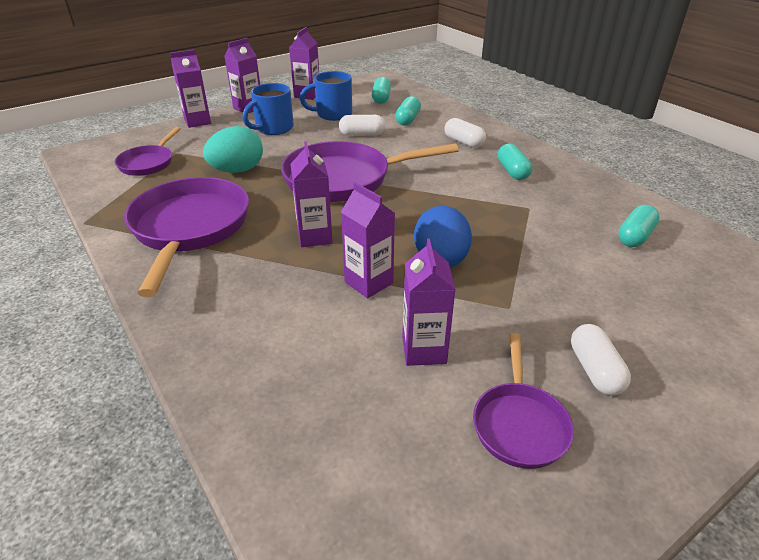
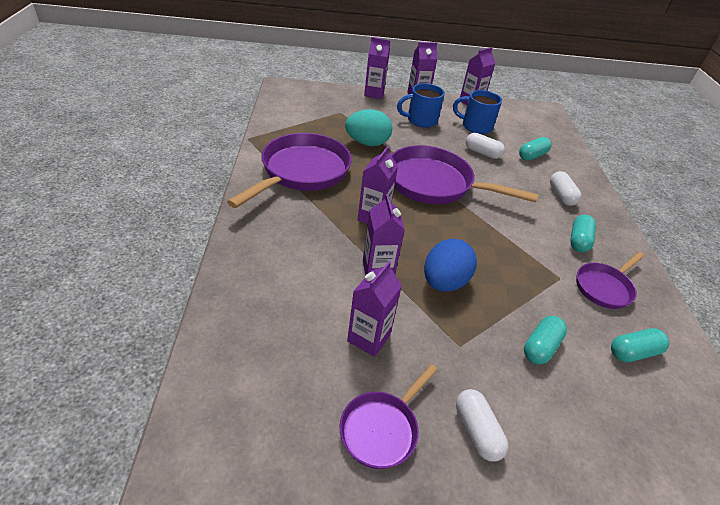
camera: 30 degrees right, 5 degrees up
purple pan [115,127,180,176] -> purple pan moved to [576,252,644,309]
turquoise capsule [372,77,391,104] -> turquoise capsule moved to [524,316,567,365]
white capsule [571,324,631,395] -> white capsule turned 45 degrees counterclockwise [456,389,508,462]

